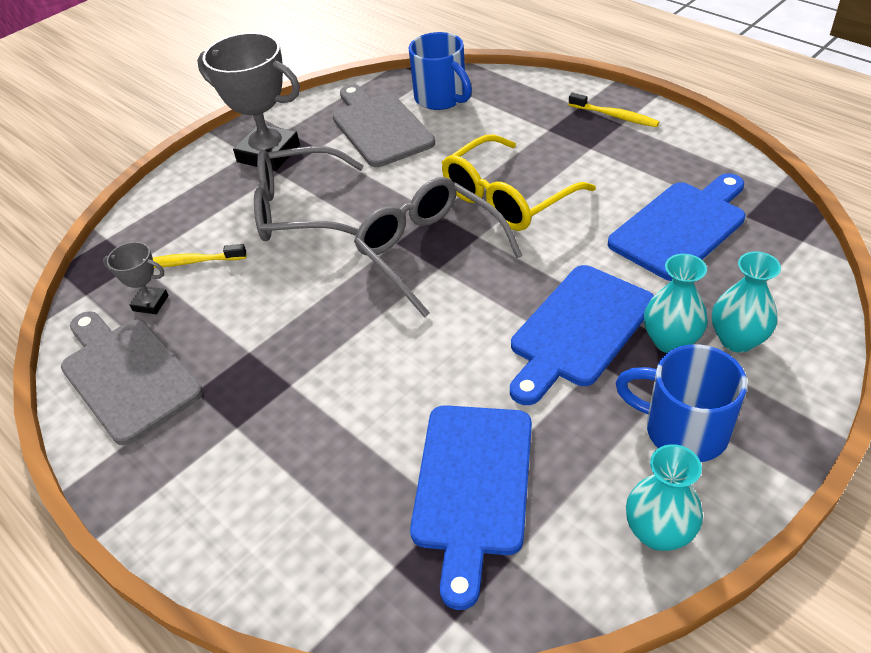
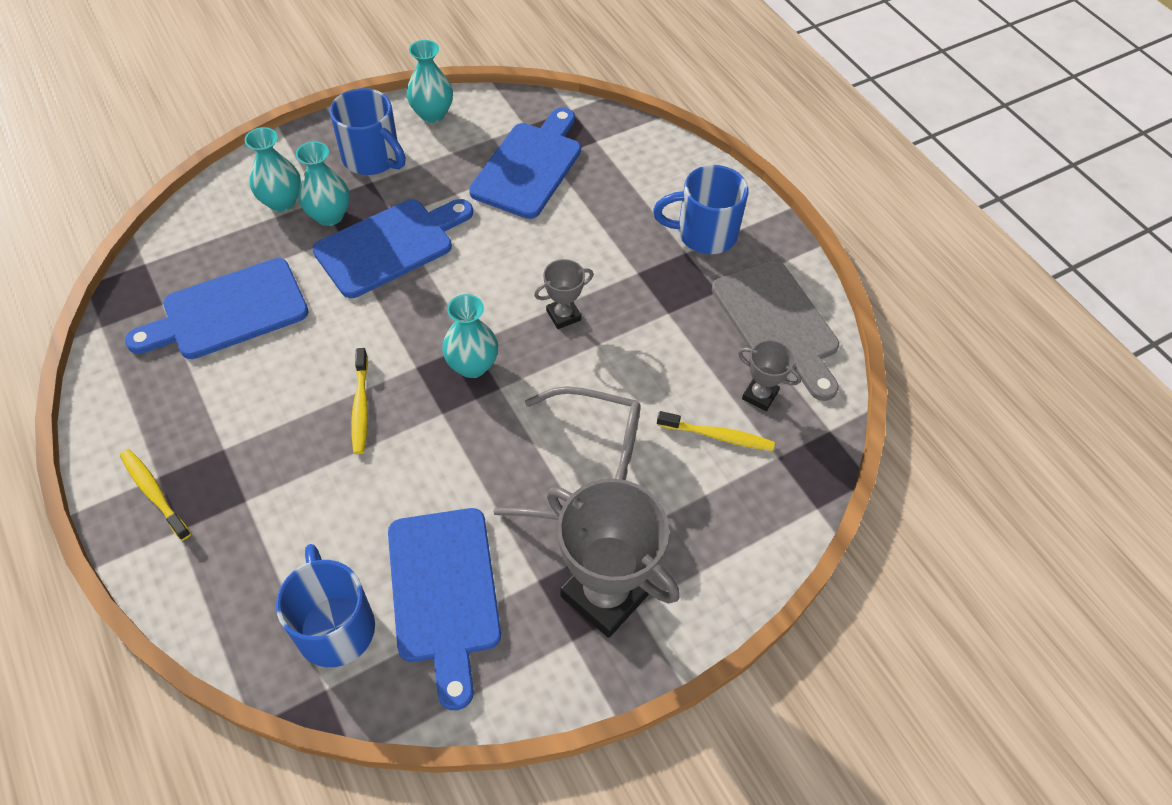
camera: 170 degrees left, 10 degrees up
grey cutting board [332,84,435,167] -> blue cutting board [388,508,501,710]
grey glasses [354,177,522,318] -> turquoise vase [442,294,498,378]
yellow glasses [442,134,596,231] -> yellow toothbrush [351,348,368,454]
none -> grey trophy [534,259,594,329]
none -> blue mug [653,165,749,254]

